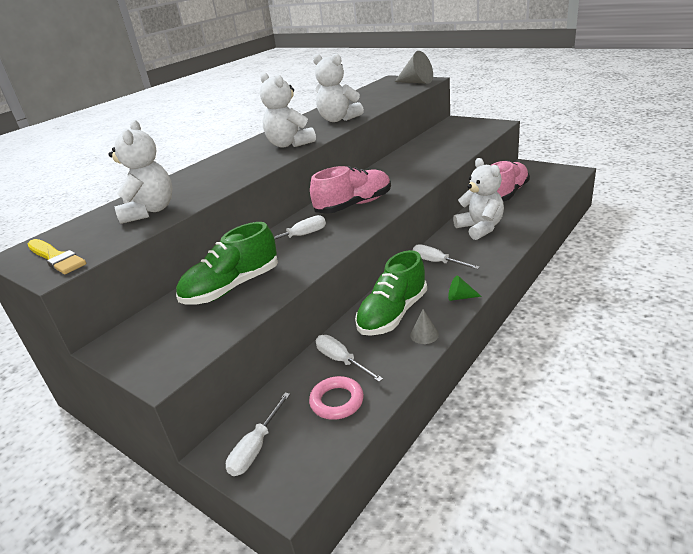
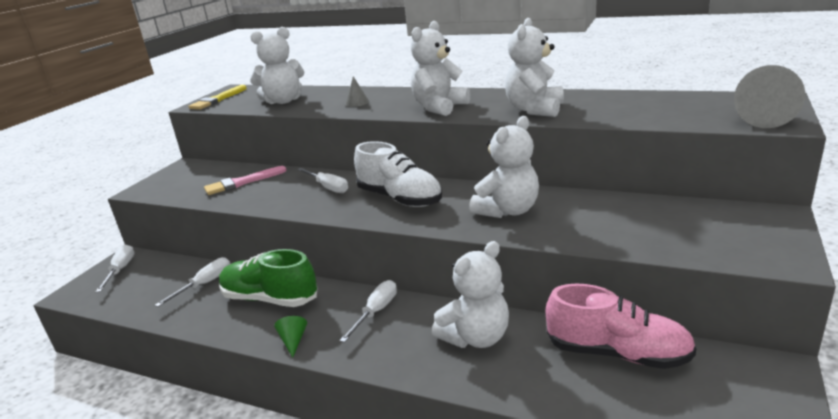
camera: 75 degrees right, 5 degrees down
green shoe [176,222,278,304] -> pink brush [204,166,287,195]
white screwdriver [226,392,290,476] -> white screwdriver turned 75 degrees clockwise [96,245,135,292]
pink ring [309,376,364,420] -> none
pink shoe [310,166,391,214] -> white shoe [354,141,442,207]
grey cone [410,309,439,344] -> grey cone moved to [346,76,369,107]
none -> white teddy bear [469,116,539,218]

